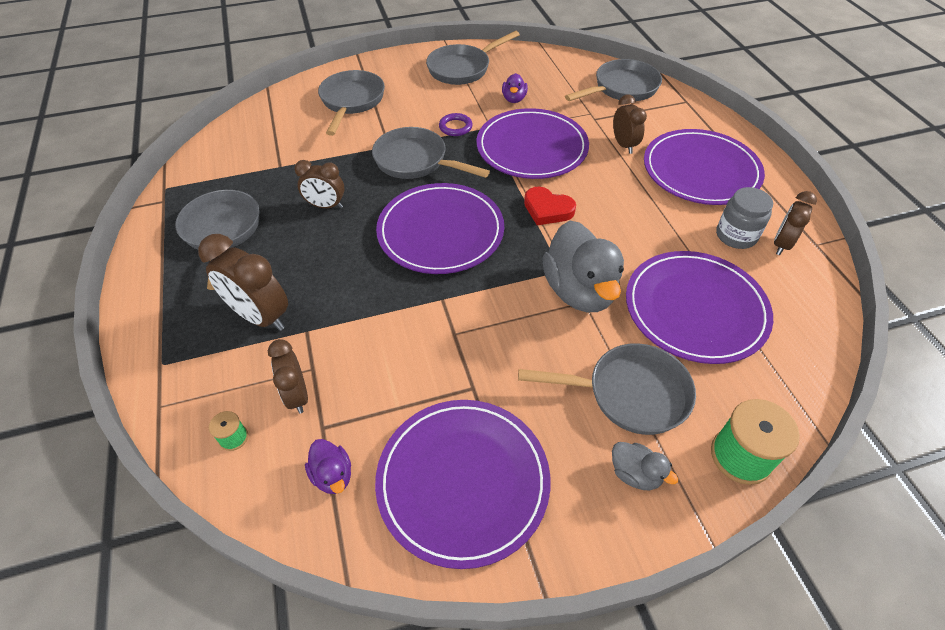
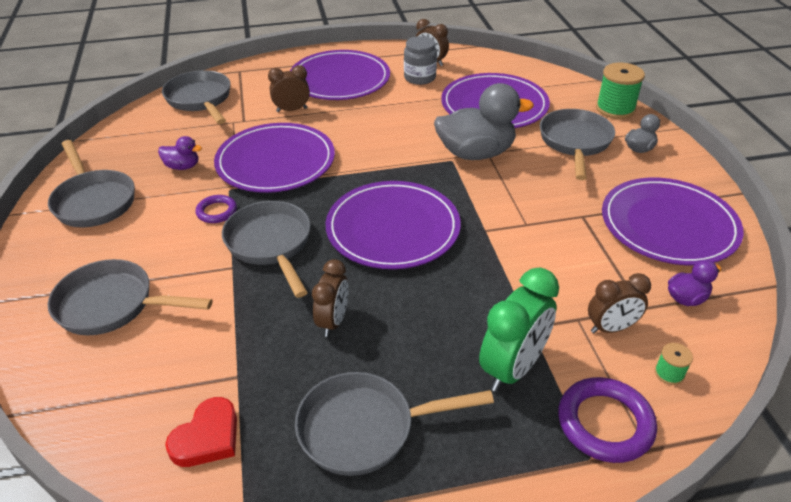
camera: 85 degrees left, 10 degrees down
brown clock [198,234,288,331] -> green clock [479,268,559,392]
grey pan [372,127,490,179] -> grey pan turned 120 degrees clockwise [222,201,311,298]
red heart [524,187,576,225] -> red heart moved to [165,397,237,467]
none -> purple ring [558,377,657,463]

